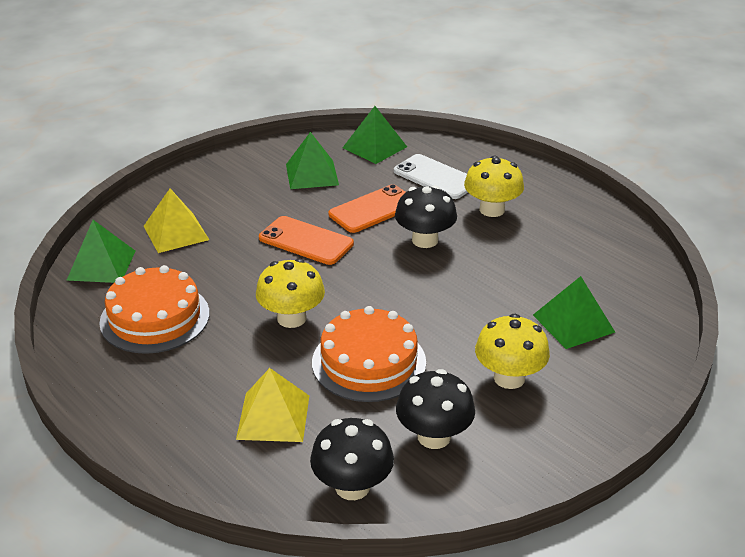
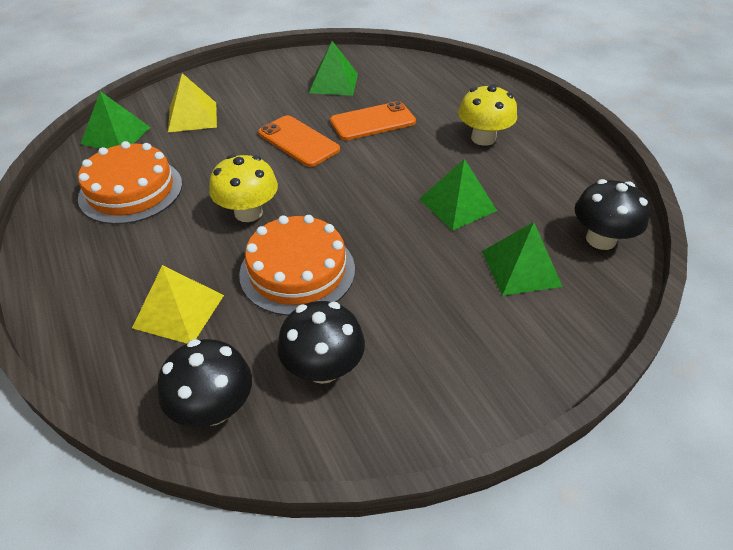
camera: 15 degrees right, 10 degrees up
green pyramid [342,106,407,164] -> green pyramid moved to [419,159,497,231]
white phone [394,154,468,199] -> none
black mushroom [395,185,457,248] -> black mushroom moved to [575,179,650,250]
yellow mushroom [475,314,550,389] -> none

